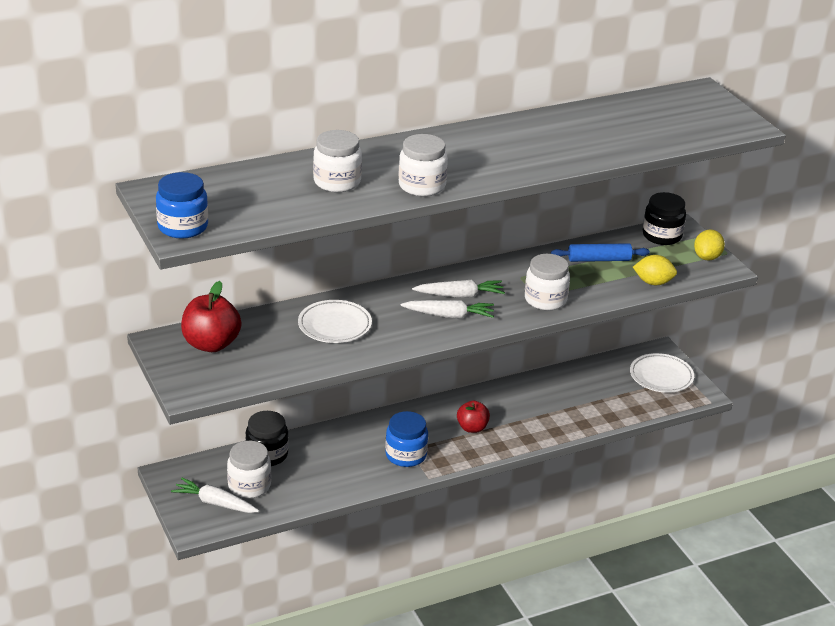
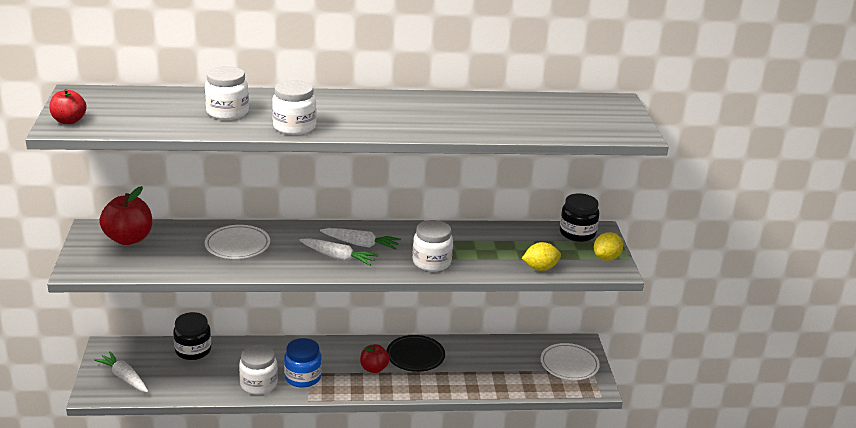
camera: 20 degrees right, 5 degrees down
blue jar [156,172,208,238] -> red apple [49,89,87,124]
white jar [227,441,271,498] -> white jar moved to [239,345,278,395]
blue rolling pin [551,243,650,262] -> none
yellow lemon [633,255,677,285] -> yellow lemon turned 45 degrees counterclockwise [522,242,561,271]
none -> black plate [387,335,445,372]

